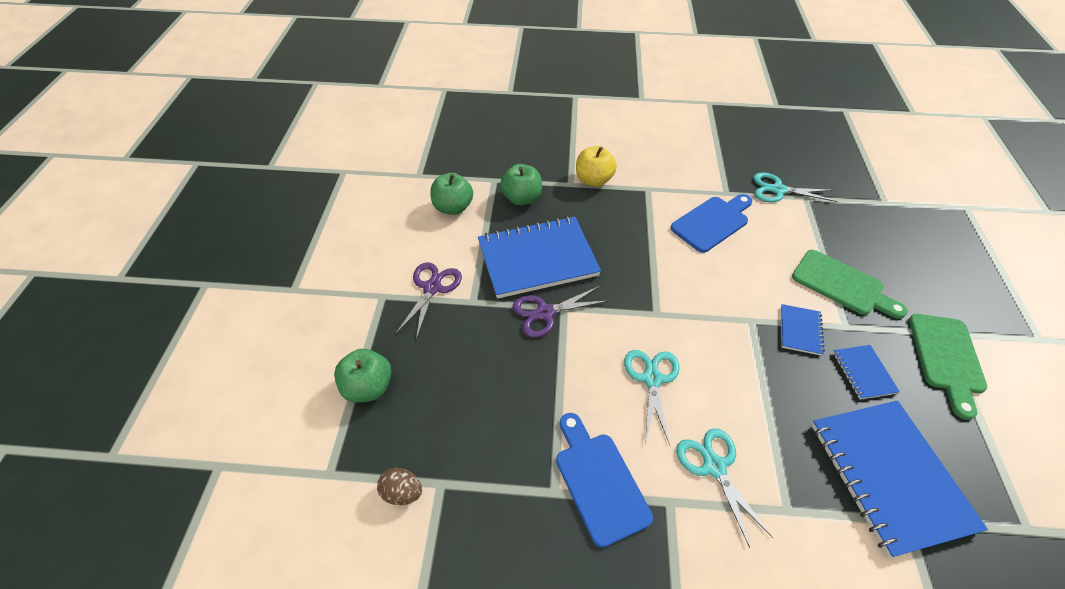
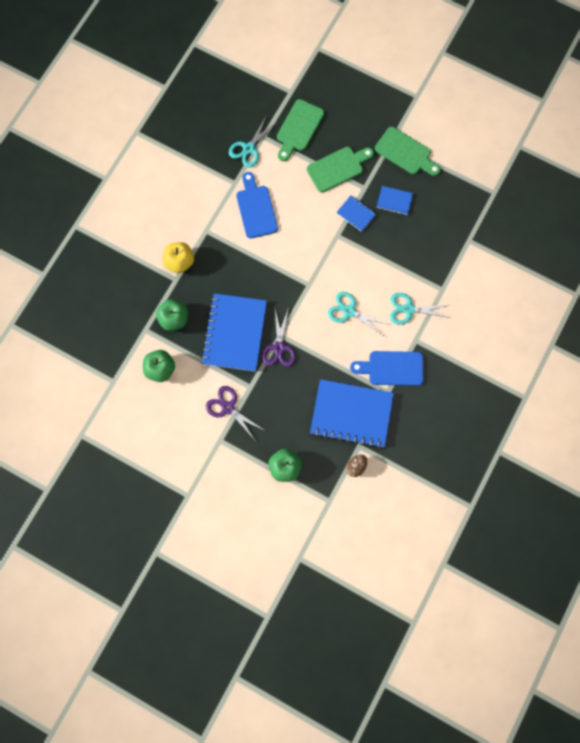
camera: 65 degrees left, 25 degrees up
blue notebook [811,400,988,558] -> blue notebook moved to [310,379,394,448]
none -> green cutting board [277,99,324,161]

